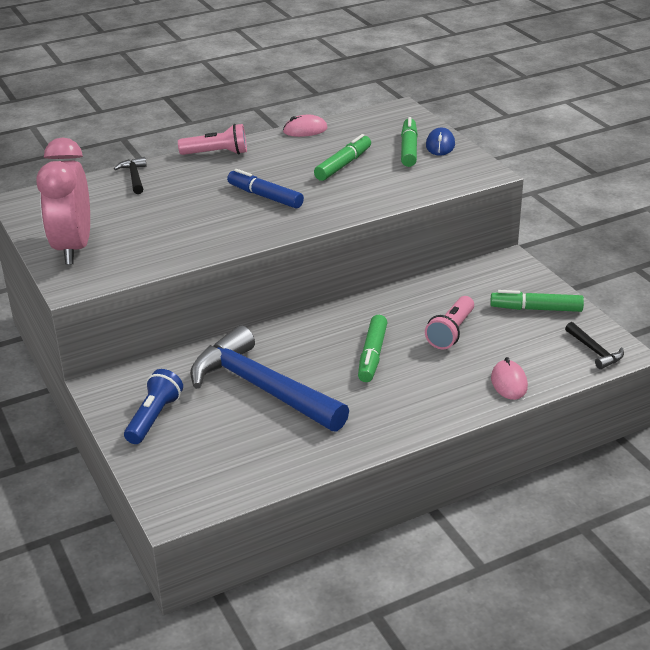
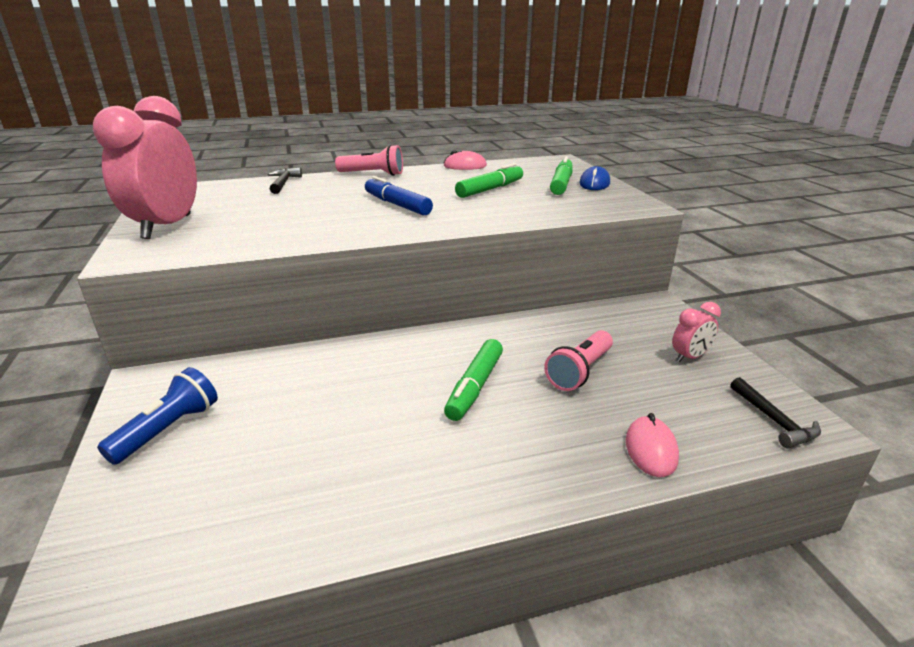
camera: 10 degrees right, 5 degrees down
blue hammer [190,325,349,432] -> none
green marker [490,290,584,312] -> pink clock [672,302,721,363]

